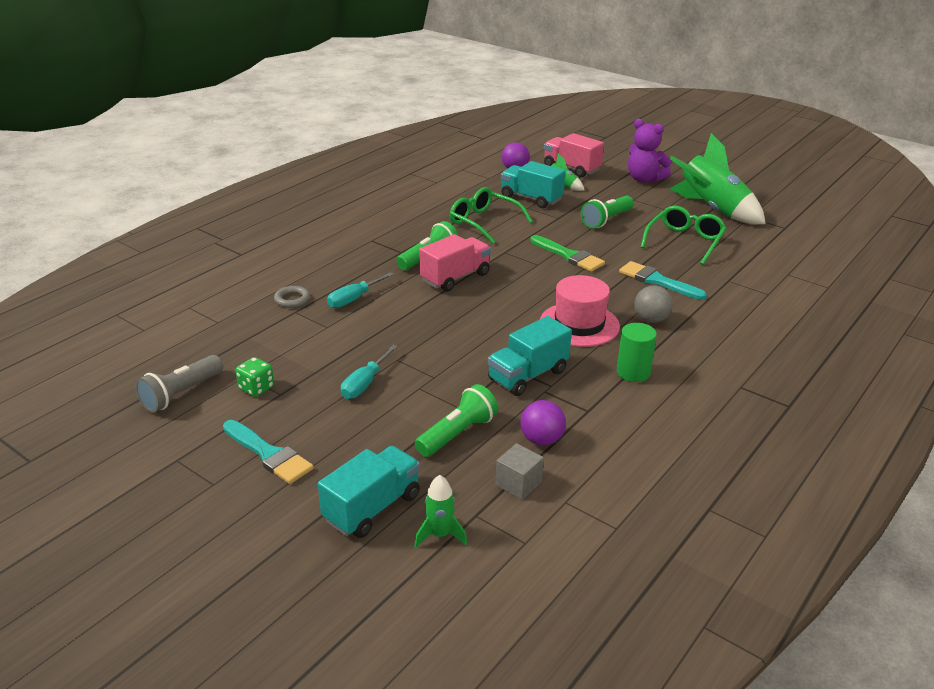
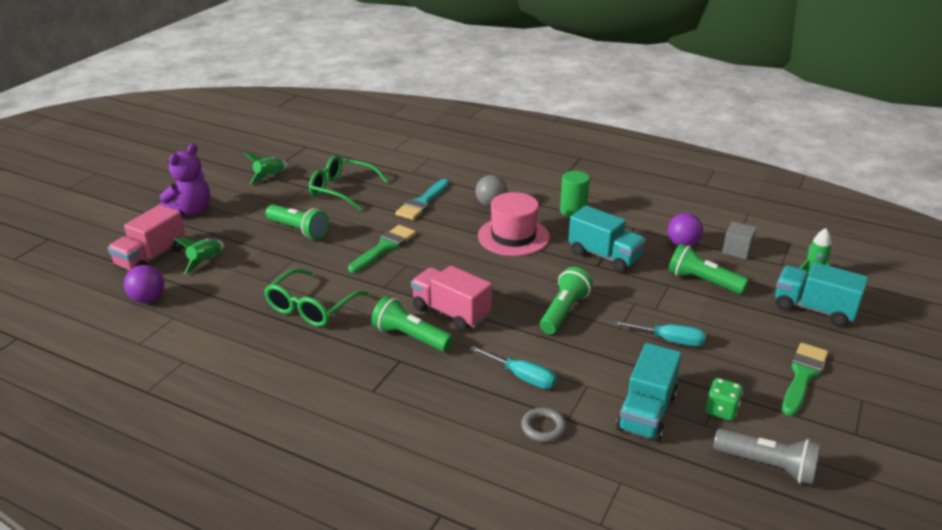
camera: 100 degrees left, 0 degrees up
turquoise brush [223,420,314,484] -> green brush [782,343,828,416]
turquoise truck [501,161,566,208] -> turquoise truck moved to [616,343,682,442]
green rocket [670,133,766,224] -> green rocket [244,153,288,184], size x0.45
none -> green flashlight [540,267,593,334]

